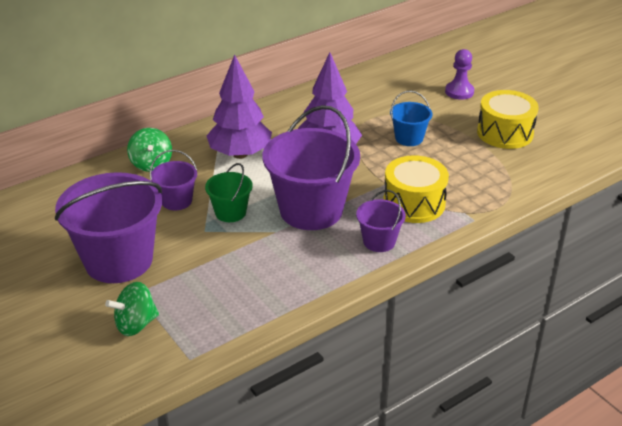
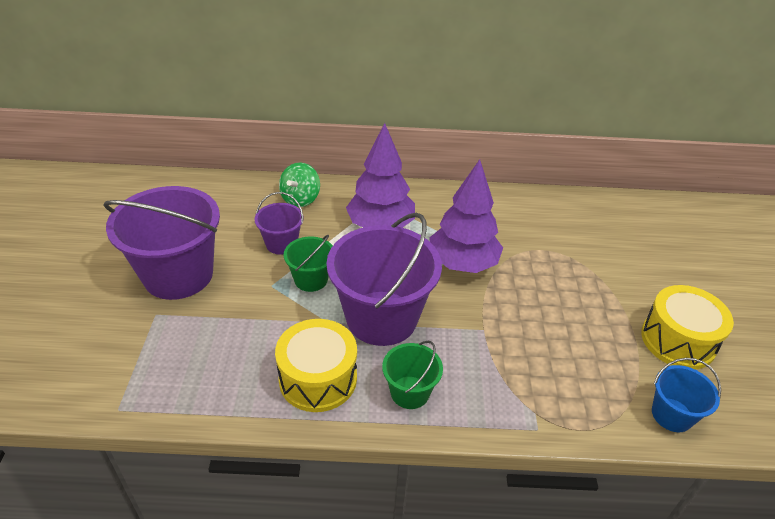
camera: 35 degrees right, 5 degrees up
green spinning top [105,282,159,336] -> none
purple bucket [356,190,406,252] -> green bucket [382,341,443,409]
yellow drum [383,155,449,223] -> yellow drum moved to [275,319,357,412]
blue bucket [390,91,432,146] -> blue bucket moved to [652,358,721,432]
purple pawn [445,49,474,100] -> none

